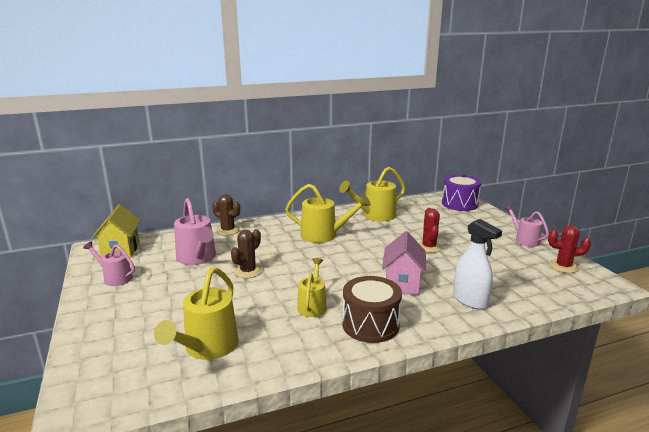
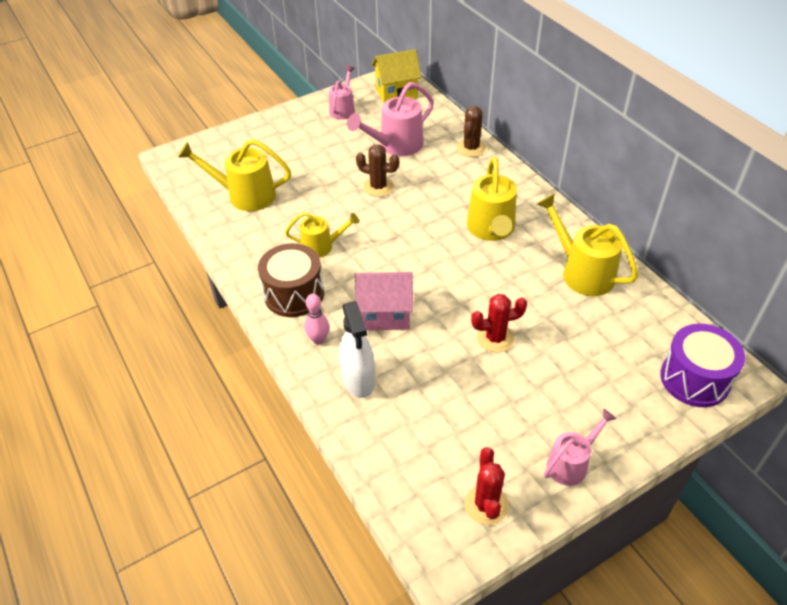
camera: 80 degrees right, 25 degrees up
white spray bottle [453,219,502,309] -> white spray bottle turned 60 degrees counterclockwise [339,302,375,398]
none -> pink bowling pin [304,294,329,345]

